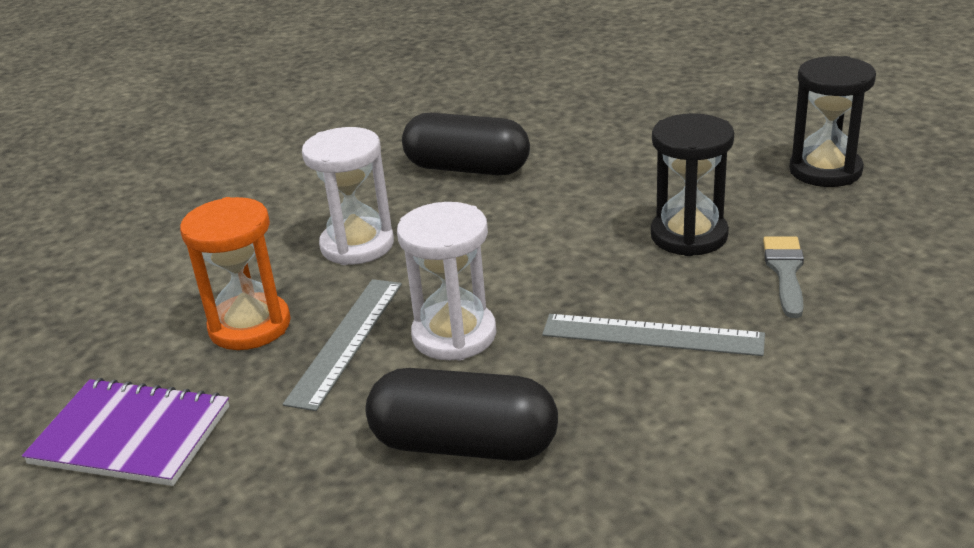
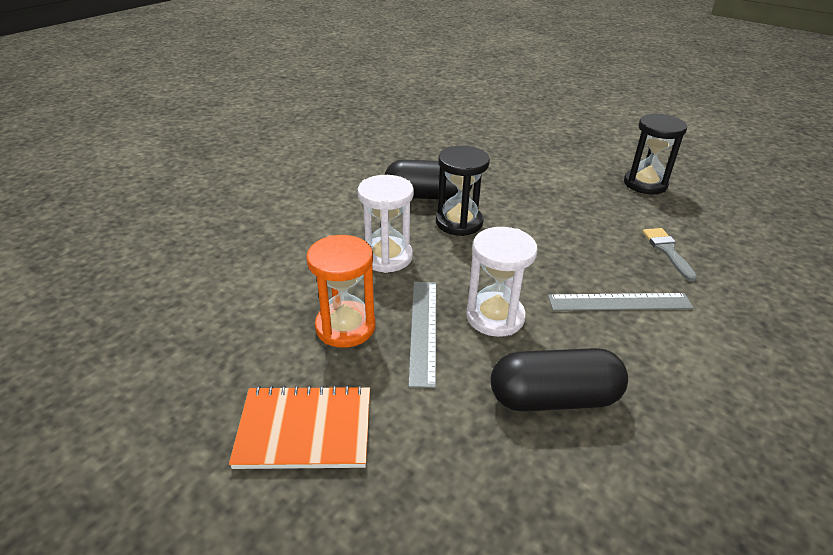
camera: 20 degrees left, 5 degrees up
purple notebook [22,378,229,486] -> orange notebook [229,385,370,469]
black hourglass [651,113,734,256] -> black hourglass moved to [436,146,490,236]

